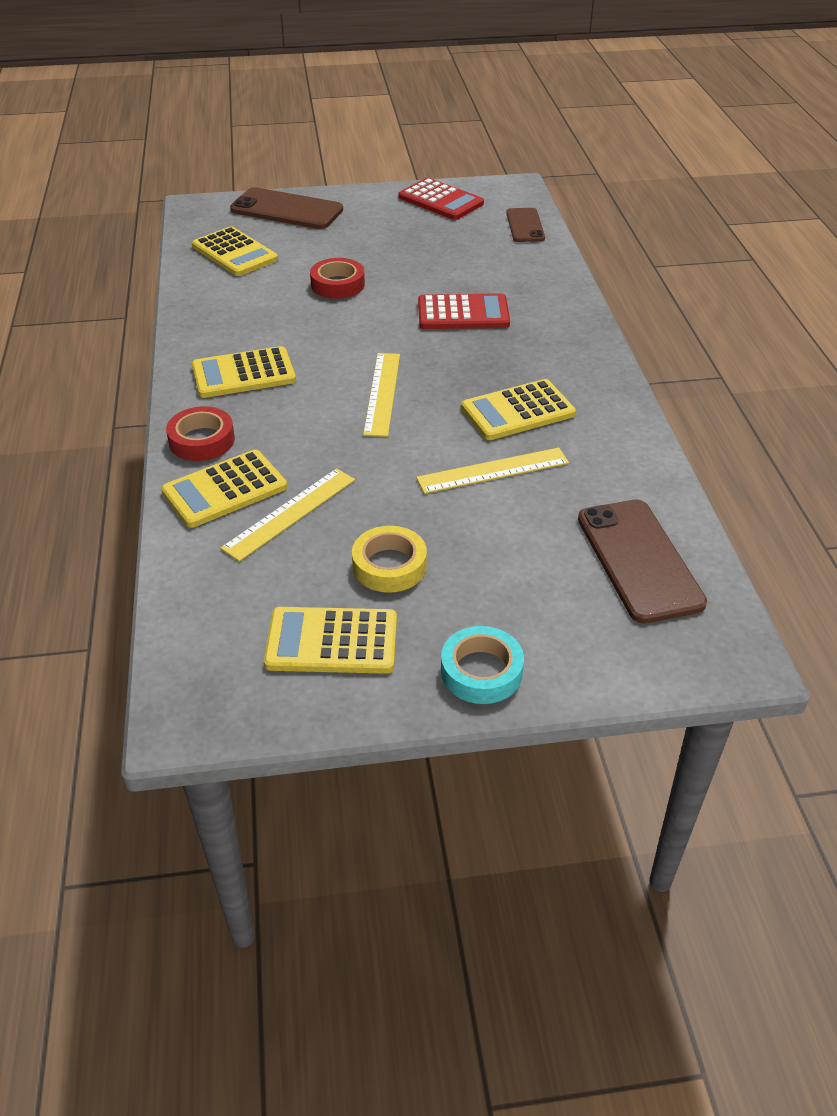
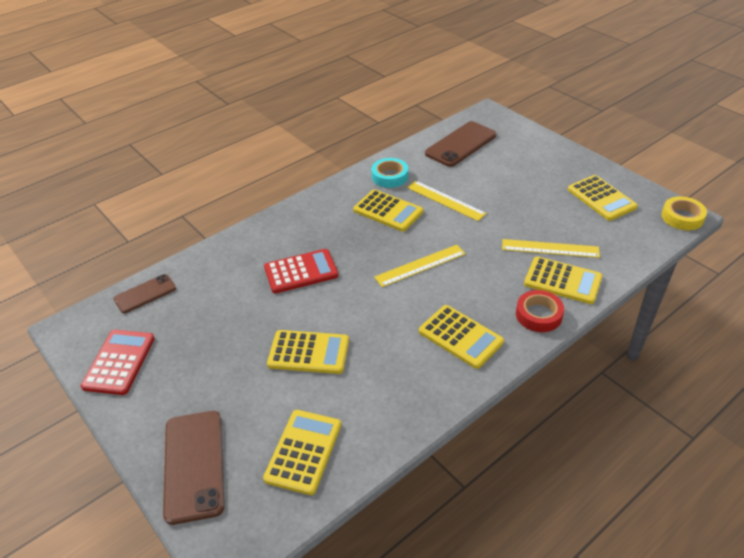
camera: 120 degrees left, 0 degrees up
red tape [310,258,365,299] -> yellow calculator [267,330,349,374]
yellow tape [352,526,427,593] -> yellow tape moved to [662,196,707,230]
red calculator [418,293,510,329] -> red calculator turned 105 degrees clockwise [264,249,339,293]
turquoise tape [441,626,524,704] -> turquoise tape moved to [371,158,408,188]

